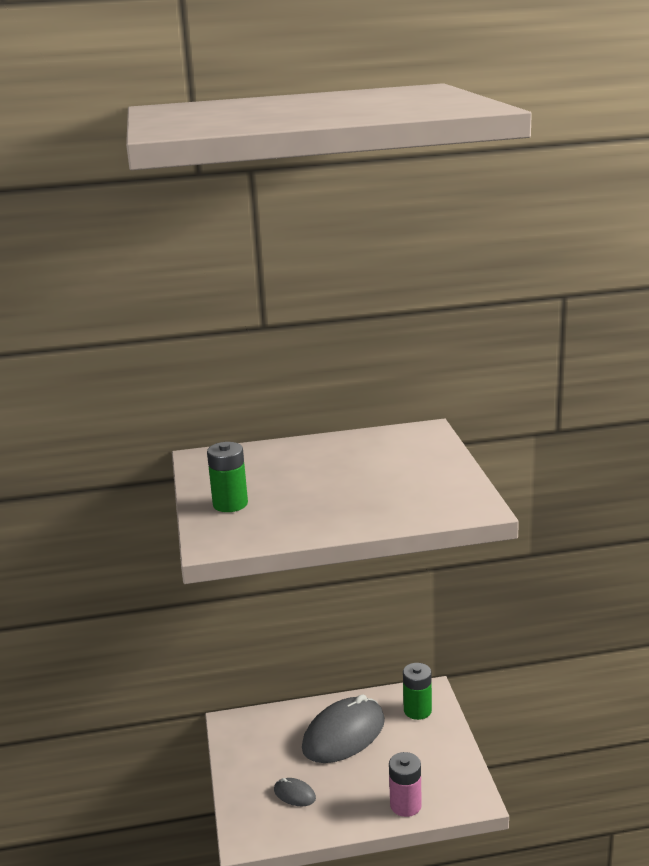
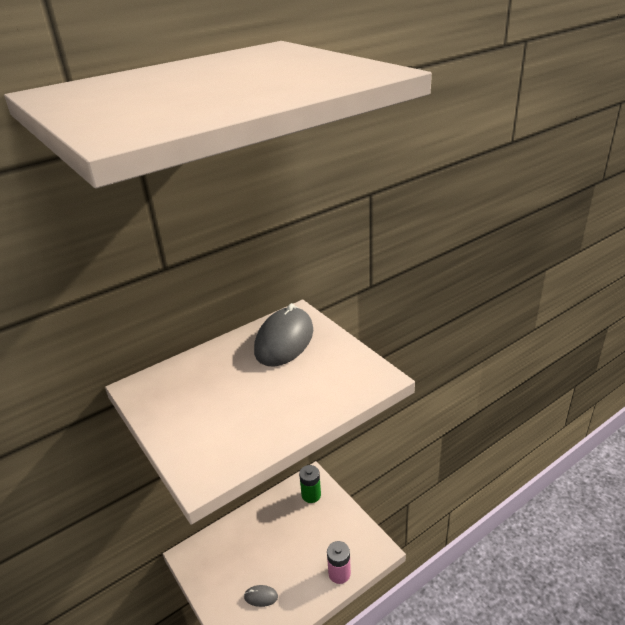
camera: 25 degrees left, 10 degrees up
green battery [207,442,248,512] -> none
grey mouse [302,694,385,763] -> grey mouse moved to [254,303,313,367]

